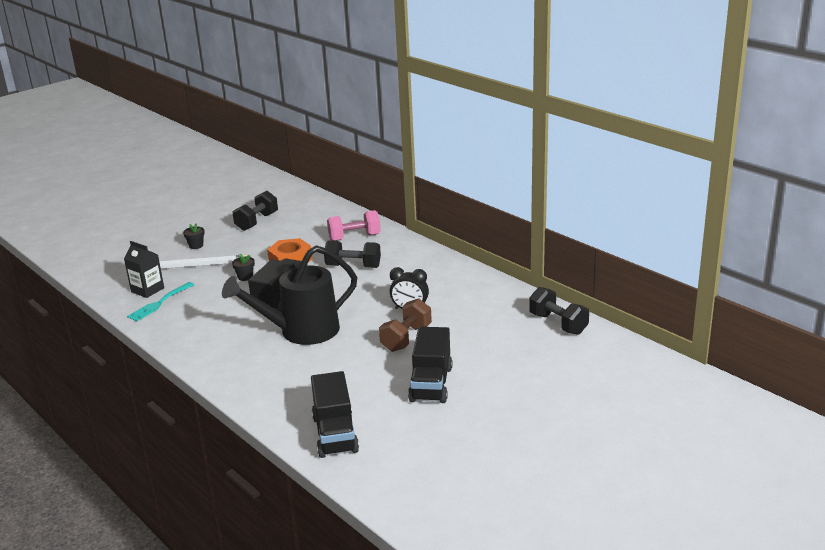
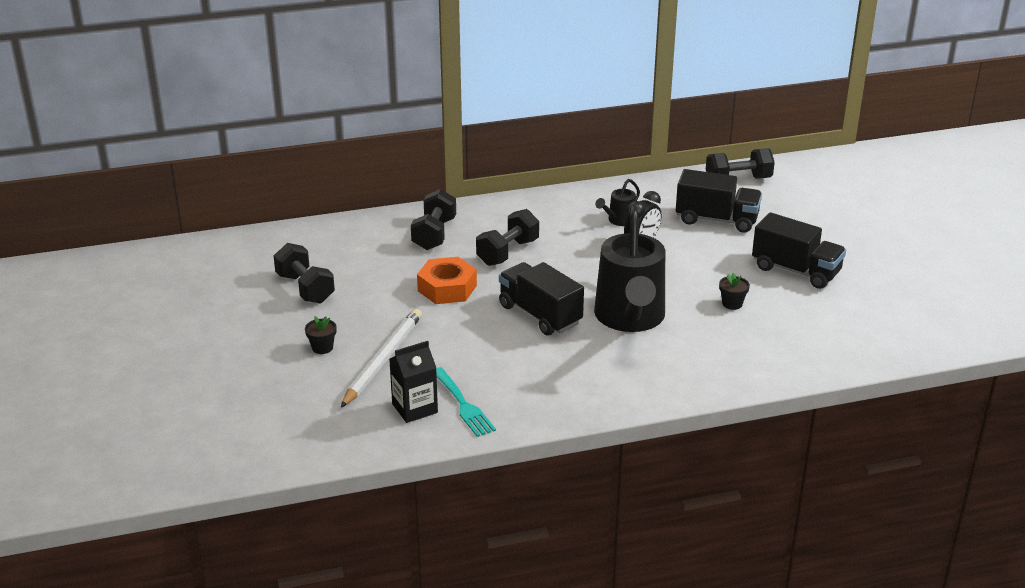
camera: 65 degrees left, 5 degrees up
black flower pot [232,253,255,281] -> black flower pot moved to [719,273,750,310]
black truck [311,371,359,458] -> black truck moved to [676,169,762,233]
pink dumbbell [327,210,381,241] -> black dumbbell [411,189,456,250]
brown dumbbell [379,298,432,352] -> none
none -> black watering can [595,179,640,226]

